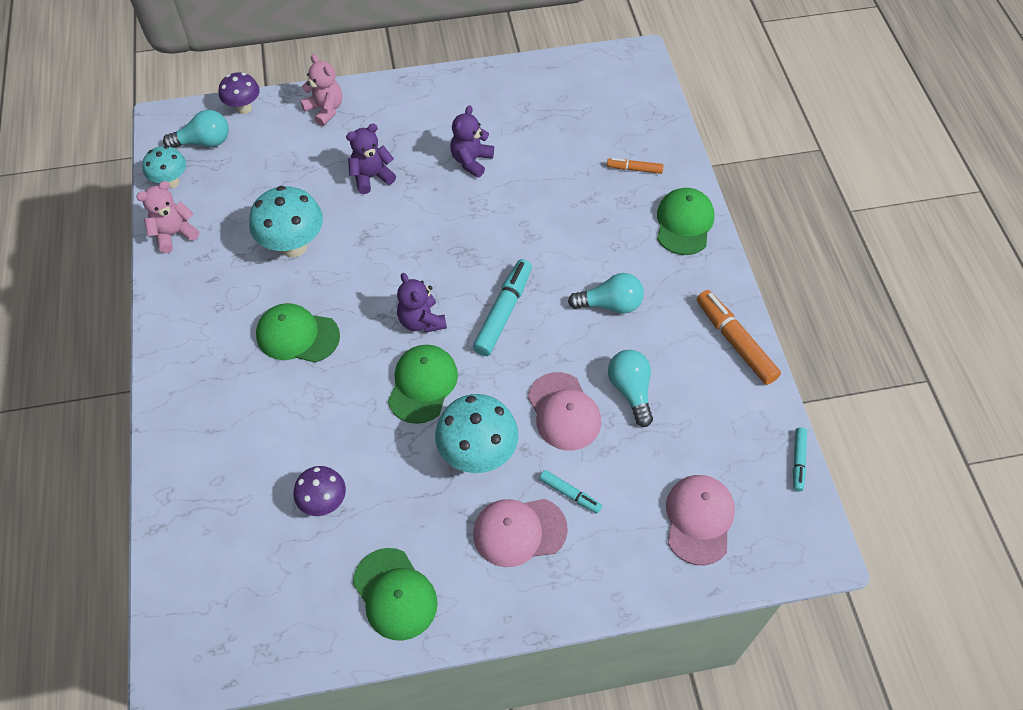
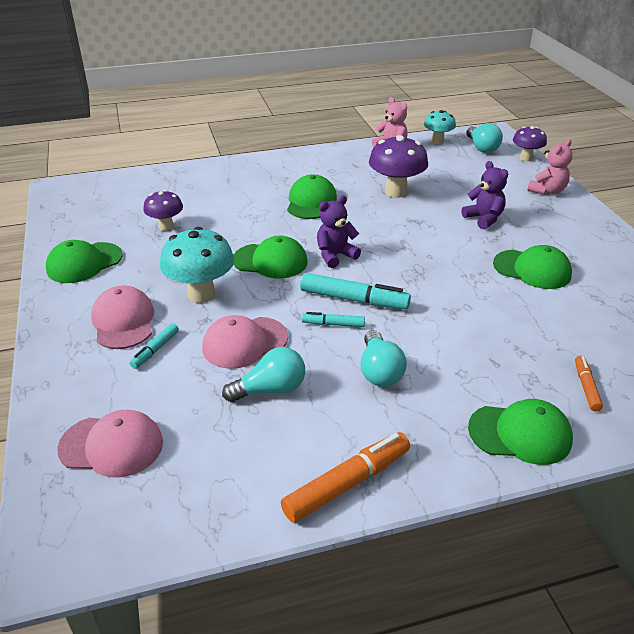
camera: 85 degrees right, 20 degrees down
turquoise mushroom [249,186,323,258] -> purple mushroom [369,135,428,198]
purple teddy bear [450,105,494,178] -> green cap [493,245,572,289]
turquoise marker [793,427,807,491] -> turquoise marker moved to [302,312,365,327]

